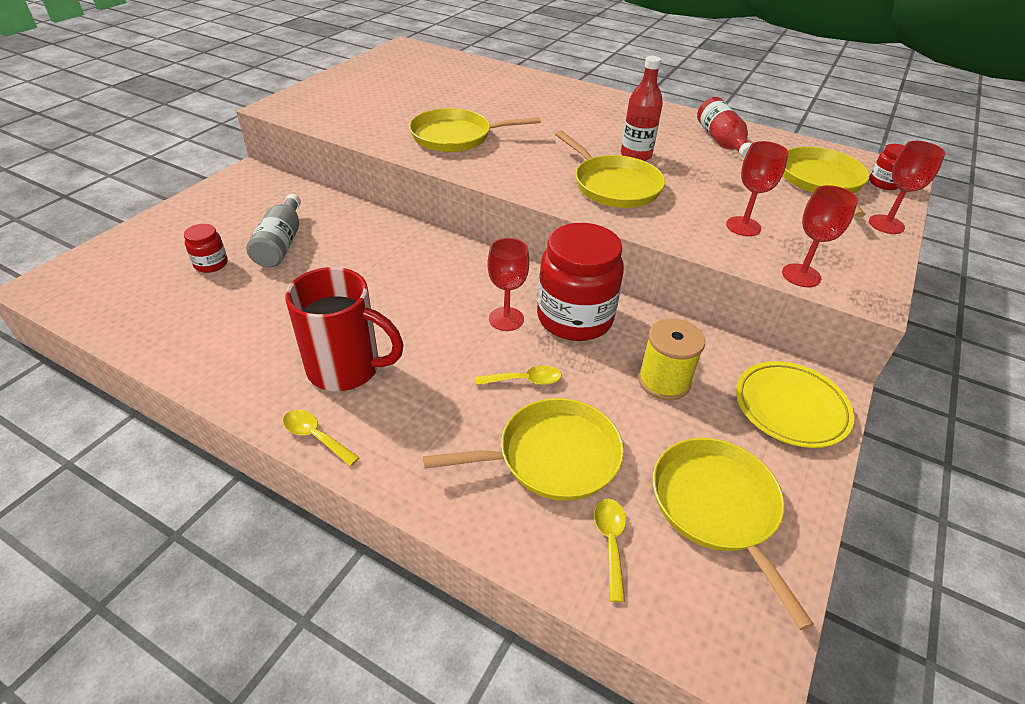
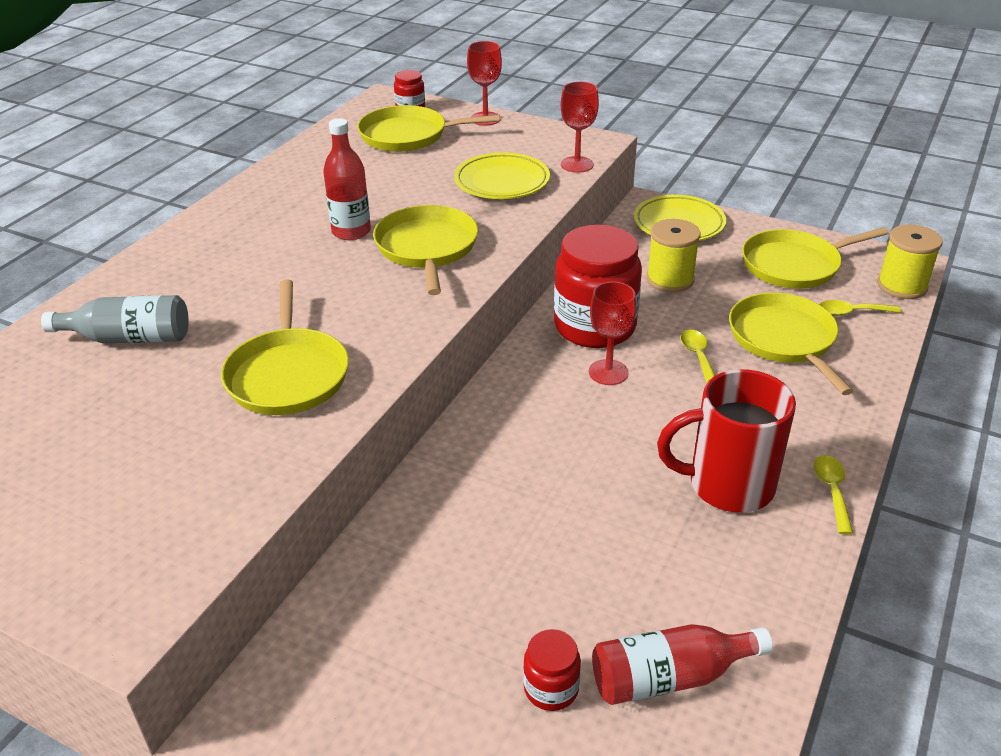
camera: 90 degrees left, 5 degrees down
grey bottle [246,194,301,267] -> grey bottle moved to [41,295,189,343]
yellow spoon [283,410,360,466] -> yellow spoon turned 150 degrees clockwise [813,455,853,534]
red mug [285,267,404,391] -> red mug turned 105 degrees counterclockwise [657,369,796,513]
yellow pan [555,130,665,208] -> yellow pan turned 60 degrees counterclockwise [373,205,478,295]
red bottle [697,97,752,158] -> red bottle moved to [592,624,773,705]
red goblet [726,141,789,236] -> yellow plate [454,152,550,199]
none -> yellow spool [877,224,943,299]

